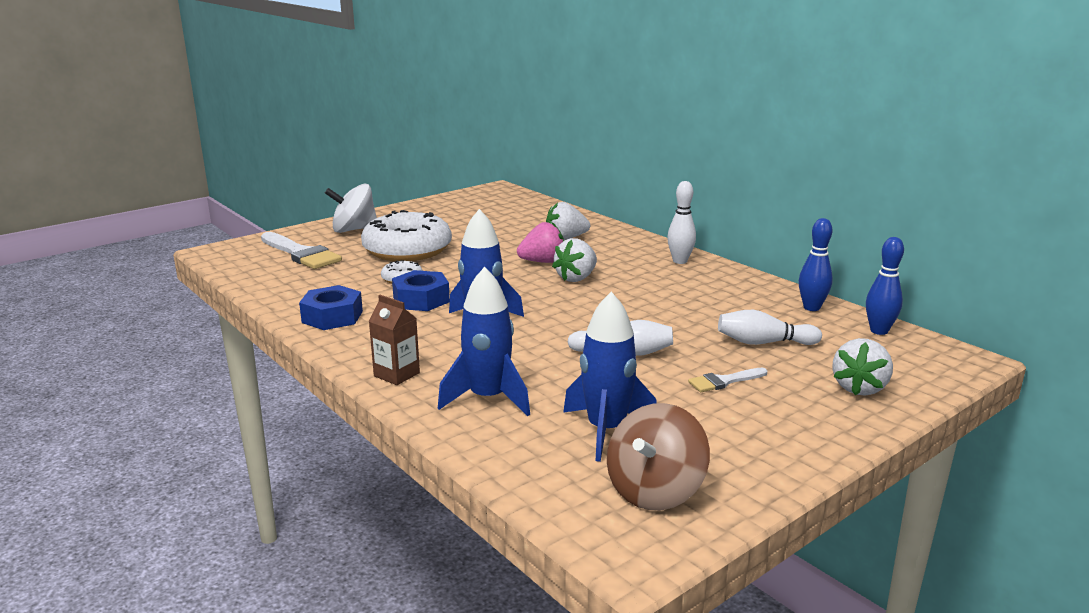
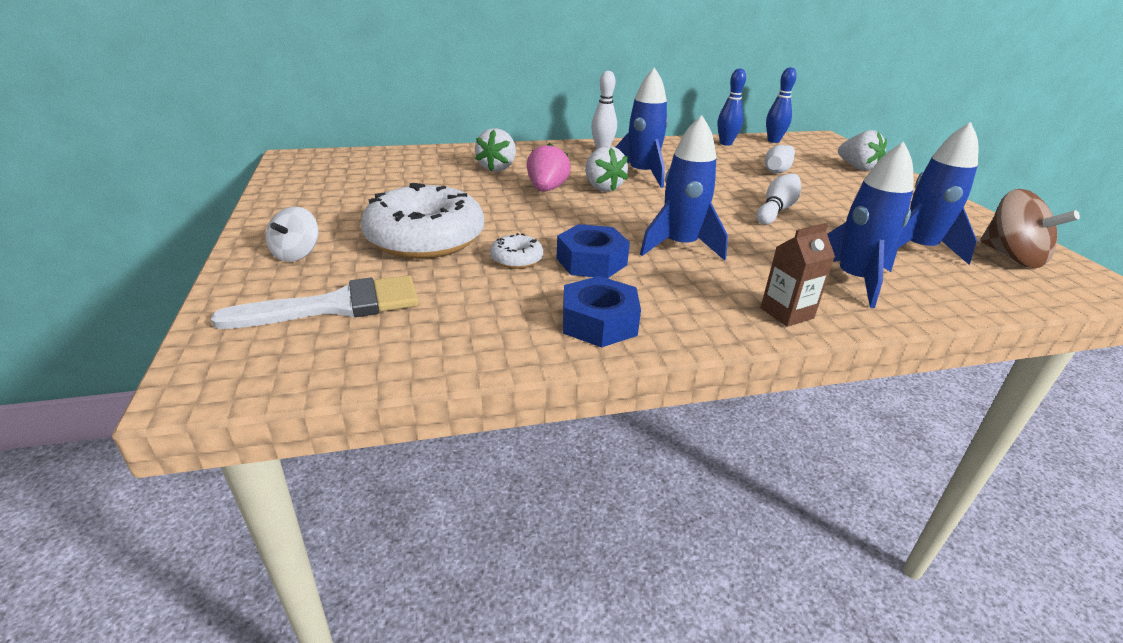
camera: 65 degrees left, 10 degrees up
white spinning top [325,184,377,233] -> white spinning top [266,207,319,262], size x0.64
white brush [688,368,767,392] -> none
none -> blue rocket [615,67,668,188]

